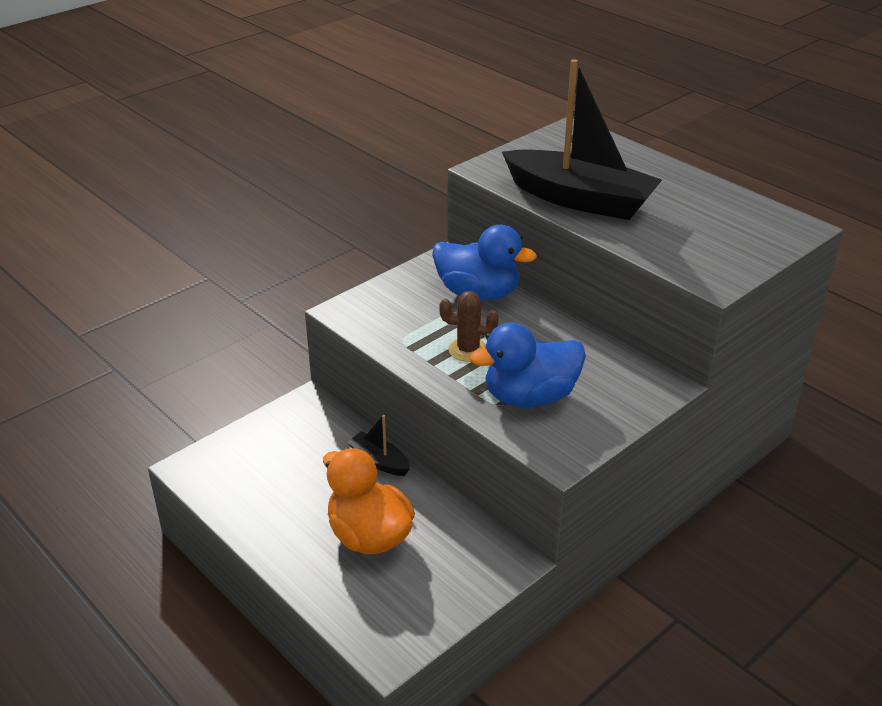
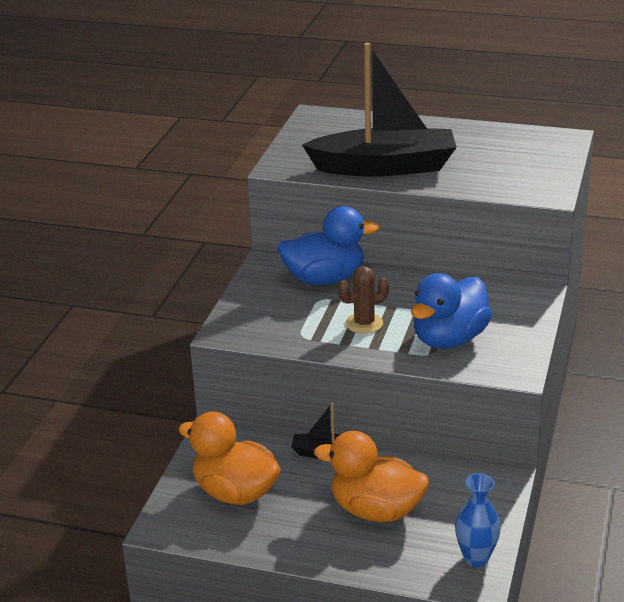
camera: 30 degrees left, 5 degrees down
none -> orange duck [178,412,281,505]
none -> blue vase [455,473,501,567]

